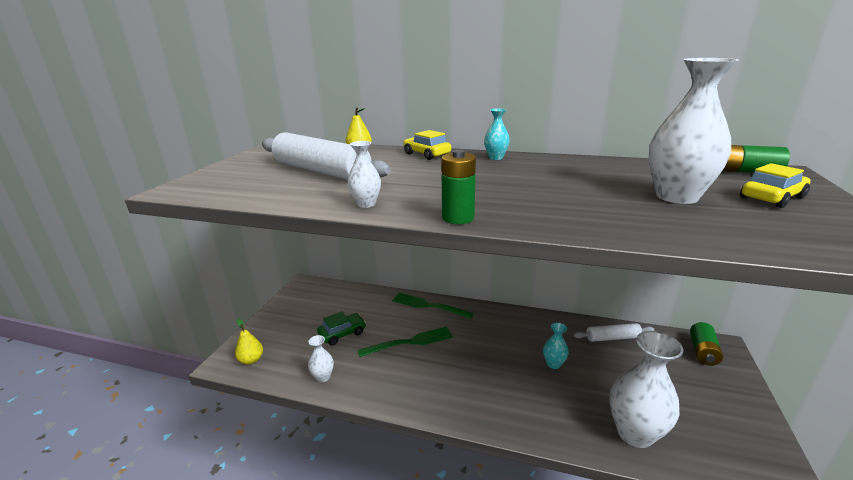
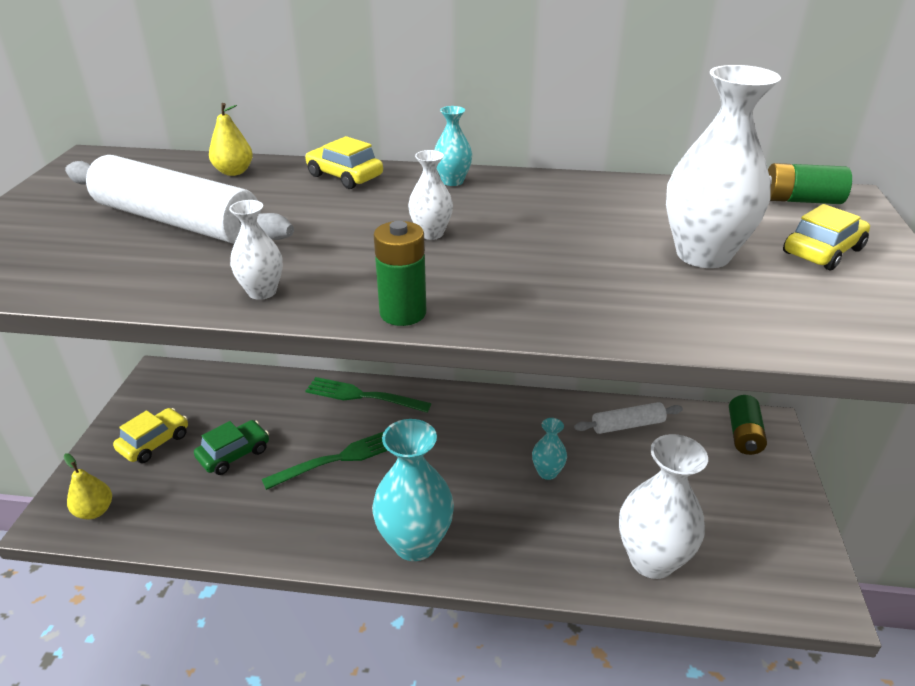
camera: 10 degrees left, 10 degrees up
white vase [308,335,334,382] -> white vase moved to [408,150,453,240]
none -> yellow car [113,408,188,463]
none -> turquoise vase [372,419,454,561]

